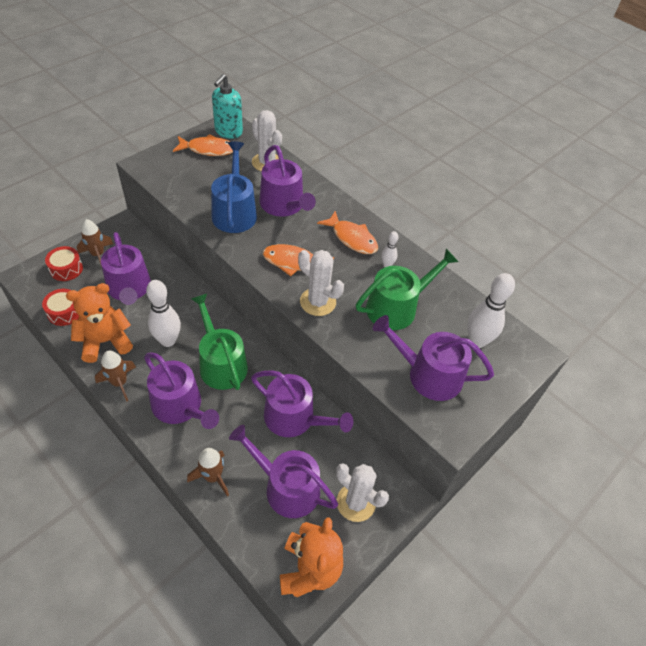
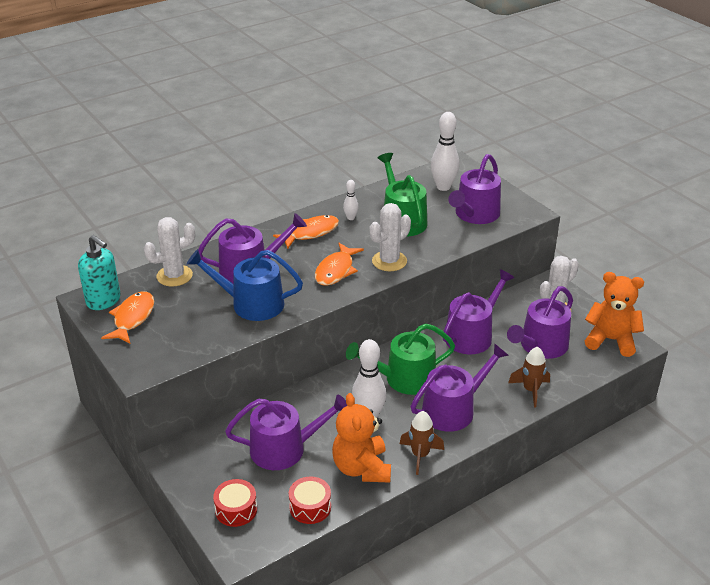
camera: 75 degrees left, 15 degrees down
brown rocket [77,219,113,267] -> none

